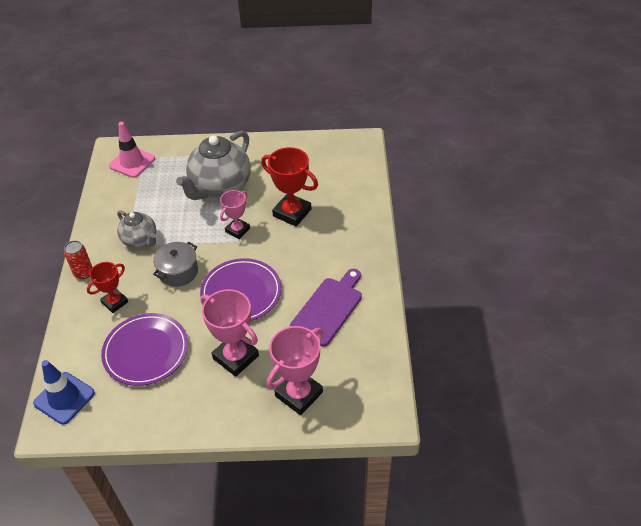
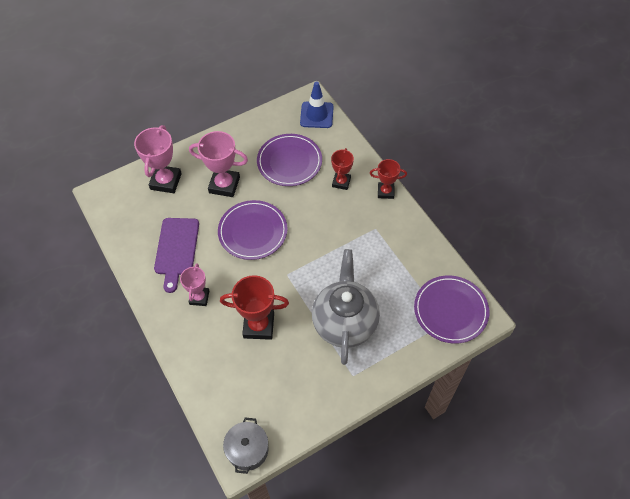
camera: 150 degrees right, 10 degrees up
red can [64,240,93,279] -> red trophy [370,159,407,199]
pink traffic cone [109,122,155,178] -> purple plate [414,275,489,344]
grey teapot [117,210,156,248] -> none
grey pot [153,242,198,287] -> grey pot moved to [223,417,269,474]
pink trophy [220,190,250,239] -> pink trophy moved to [180,263,209,306]

